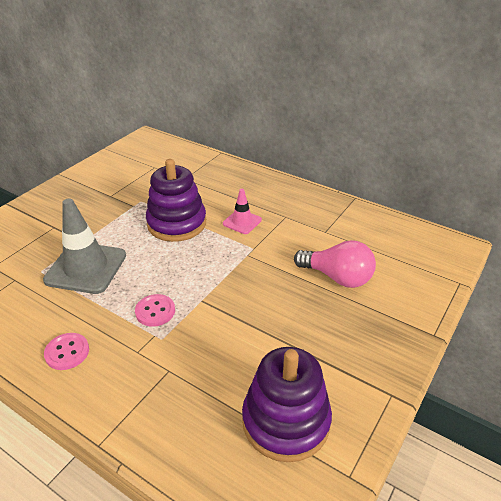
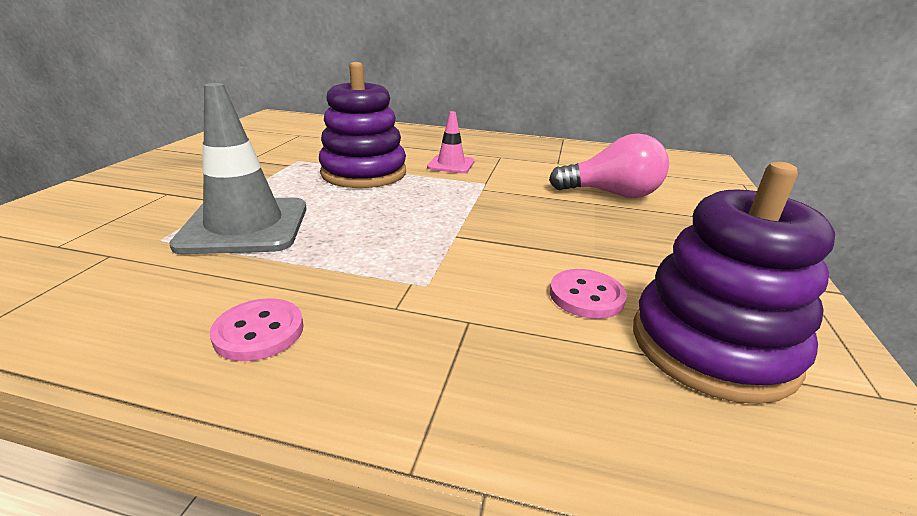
camera: 20 degrees left, 10 degrees down
pink button [135,294,175,327] -> pink button moved to [550,269,627,319]

